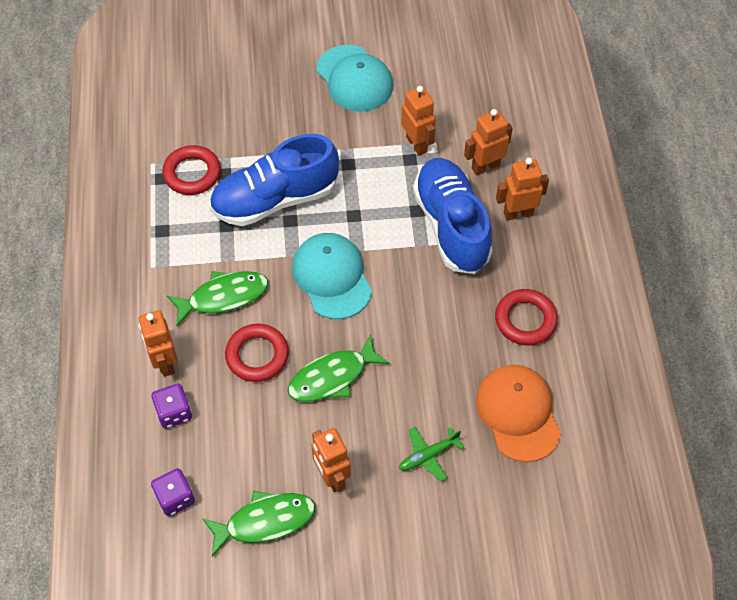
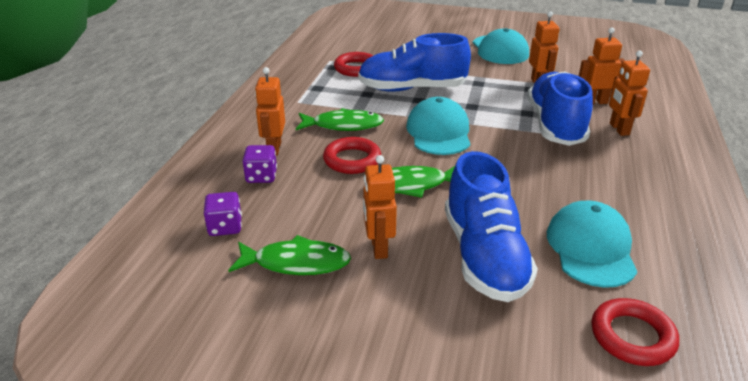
camera: 20 degrees right, 25 degrees down
green plane [399,427,464,482] -> blue shoe [445,151,538,302]
orange cap [476,365,561,462] -> turquoise cap [547,201,637,288]
red ring [495,289,558,345] -> red ring moved to [591,298,679,366]
orange robot [496,158,549,221] -> orange robot turned 105 degrees counterclockwise [609,51,650,136]

